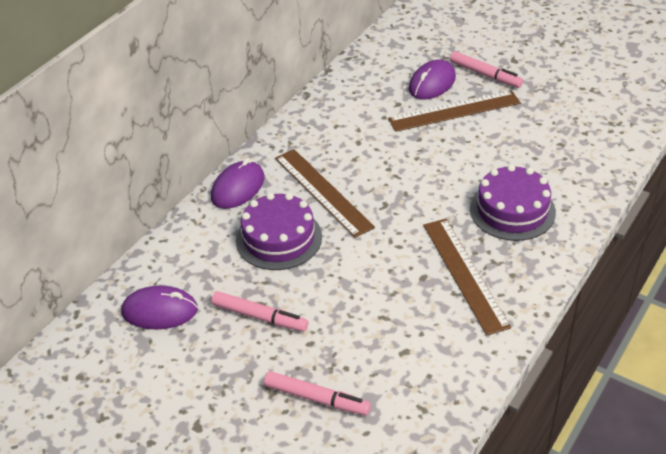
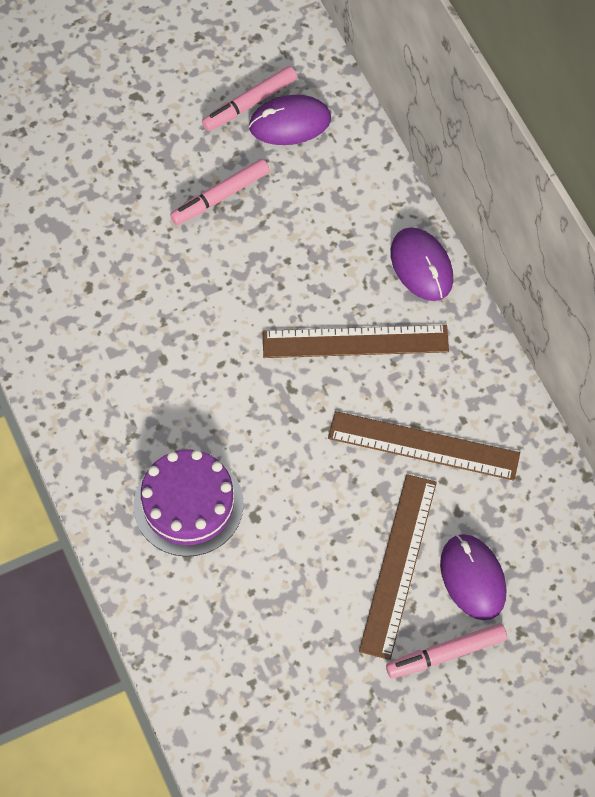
camera: 120 degrees right, 20 degrees up
purple mouse [121,286,198,330] -> purple mouse turned 45 degrees clockwise [249,95,331,145]
purple cake [236,193,322,270] -> none
pink marker [264,371,371,416] -> pink marker moved to [202,66,297,131]
brown ruler [423,219,511,336] -> brown ruler moved to [328,411,520,481]

